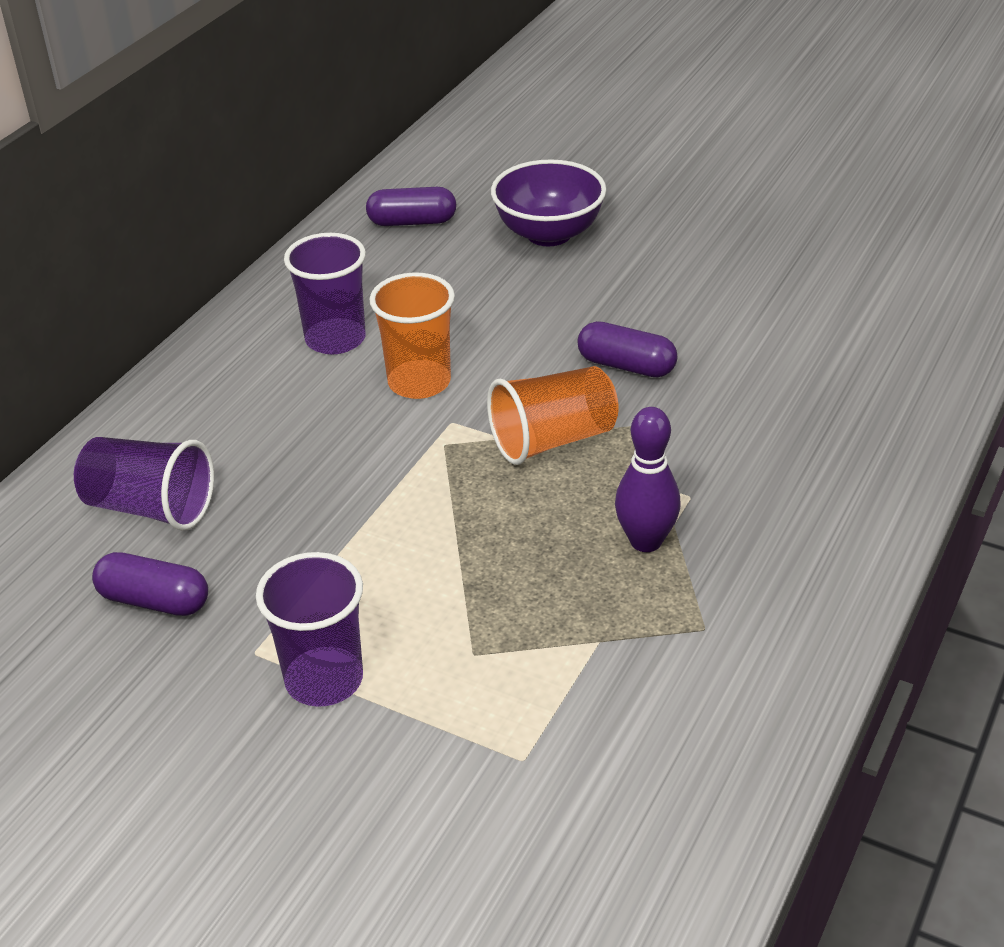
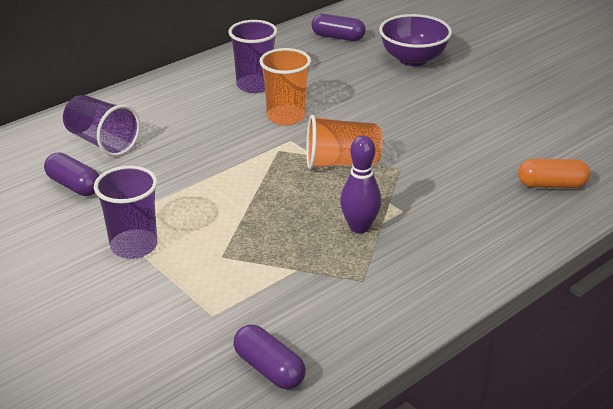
camera: 20 degrees right, 5 degrees down
purple capsule [577,321,678,377] -> purple capsule moved to [233,324,306,389]
none -> orange capsule [518,159,590,188]

